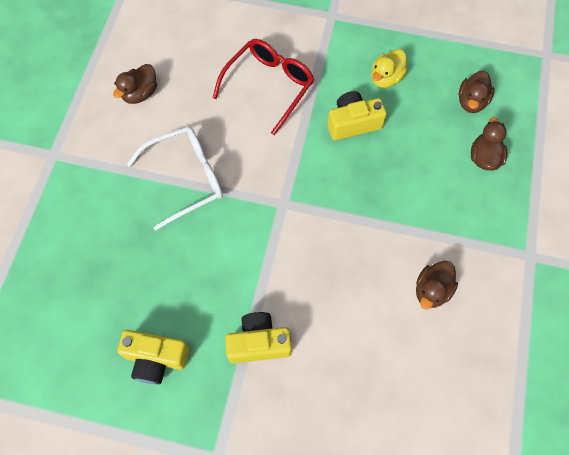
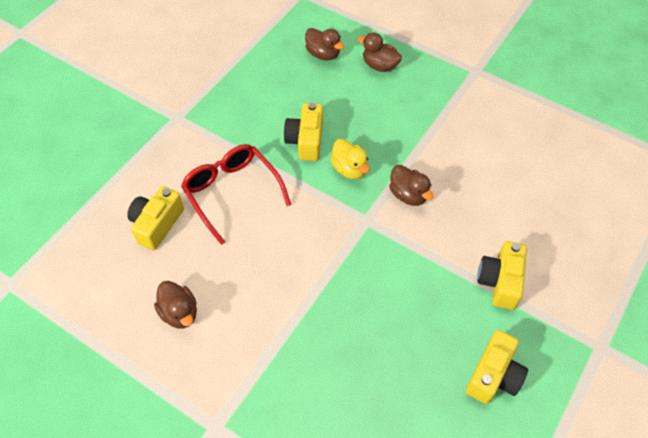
camera: 70 degrees left, 10 degrees down
white glasses [127,127,223,230] -> none
yellow duck [371,49,408,88] -> yellow duck moved to [330,139,370,179]
brown duck [416,260,458,310] -> brown duck moved to [389,165,433,206]
none -> yellow camera [127,186,184,251]

